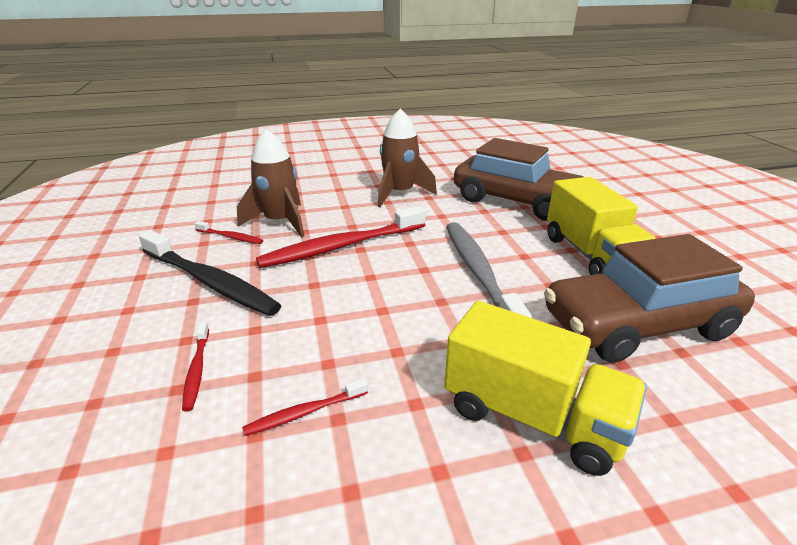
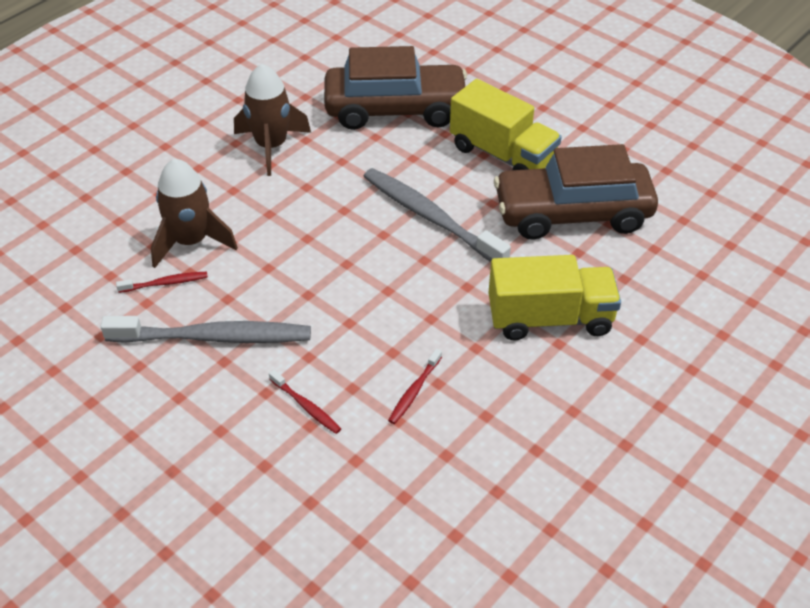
camera: 35 degrees left, 15 degrees up
black toothbrush [139,230,281,316] -> grey toothbrush [100,316,311,343]
red toothbrush [256,206,426,268] -> none
brown car [544,234,755,363] -> brown car turned 45 degrees clockwise [494,144,658,240]

